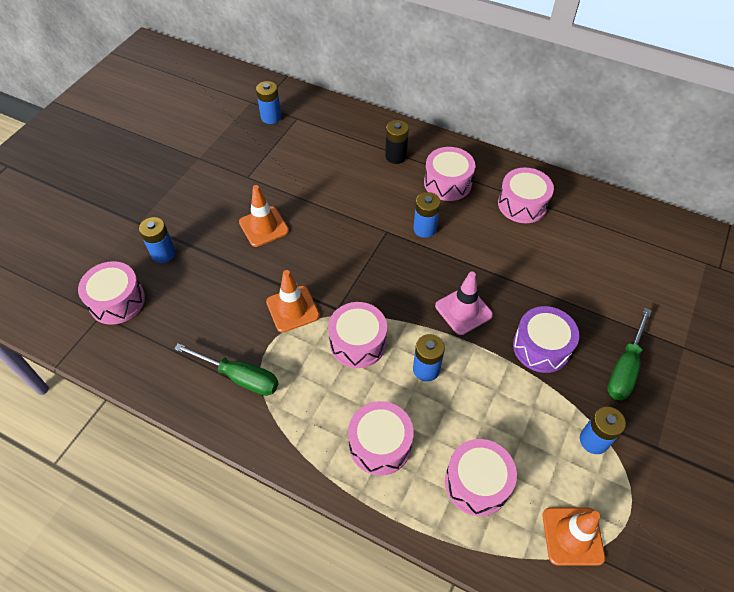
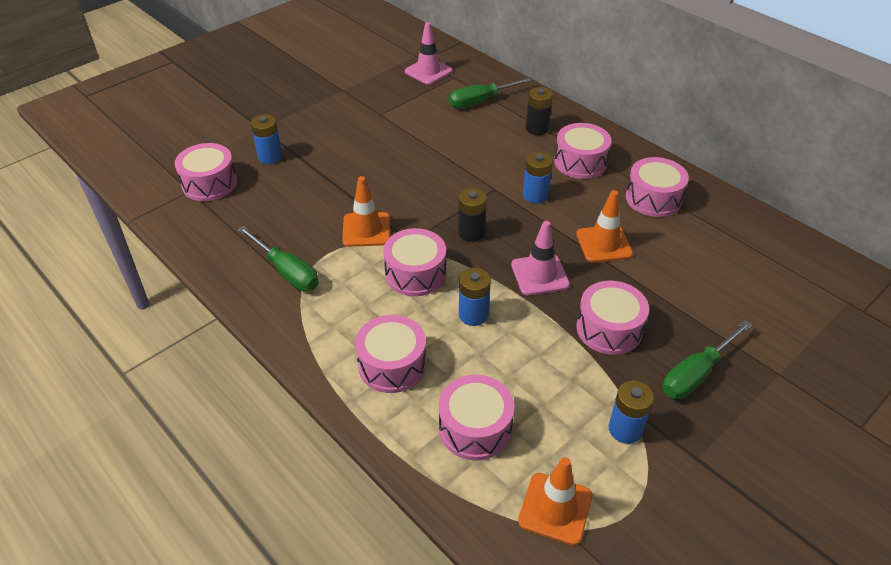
camera: 20 degrees right, 10 degrees down
orange traffic cone [239,185,289,247] -> orange traffic cone moved to [576,190,633,263]
blue battery [256,81,281,124] -> pink traffic cone [405,22,452,85]
purple drum [513,306,579,373] -> pink drum [576,281,649,355]
none -> green screwdriver [449,77,534,108]
none -> black battery [458,188,487,242]

